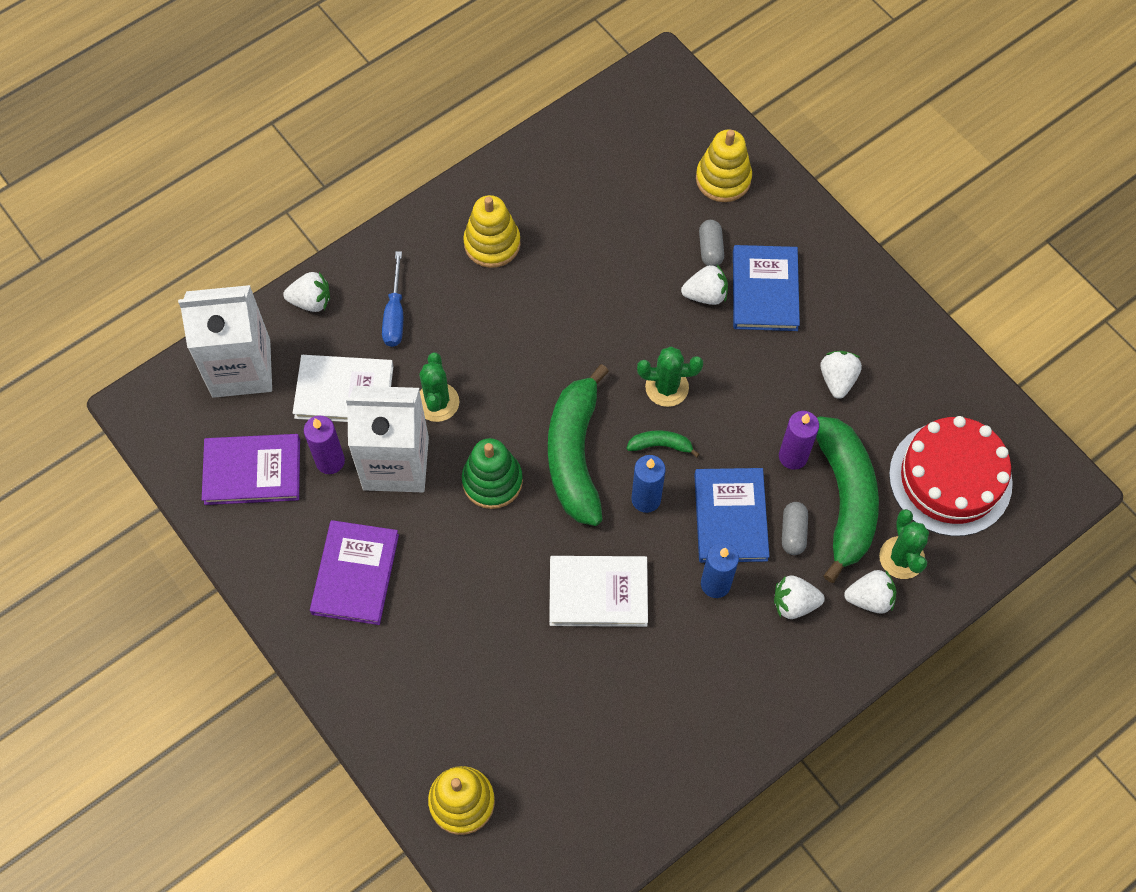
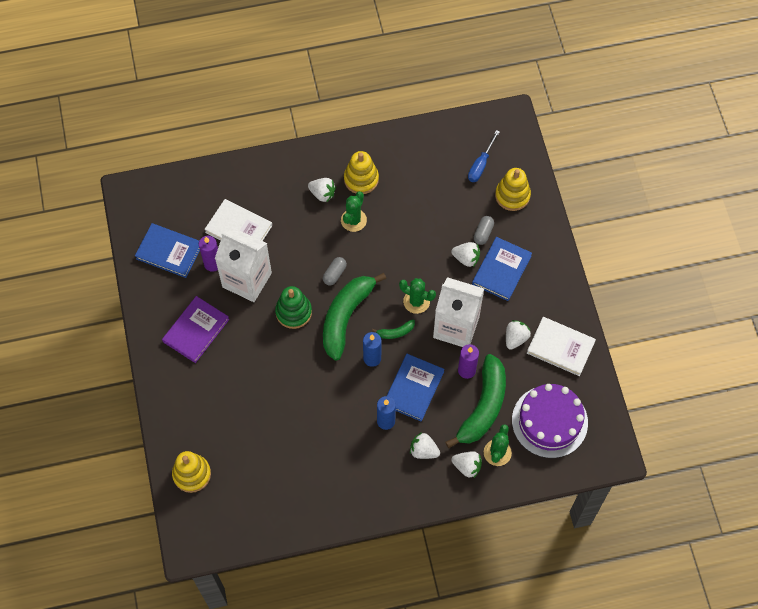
camera: 25 degrees right, 0 degrees up
white carton [178,285,272,398] -> white carton moved to [433,277,484,347]
purple book [202,434,300,505] -> blue book [135,223,200,278]
white strawberry [283,272,330,312] -> white strawberry moved to [308,178,336,203]
blue screwdriver [382,251,403,347] -> blue screwdriver moved to [468,130,500,182]
green cactus [419,353,459,422] -> green cactus moved to [341,191,367,232]
white book [549,556,648,627] -> white book moved to [527,317,596,376]
green banana [626,430,699,458] -> green banana turned 135 degrees clockwise [372,319,415,339]
grey capsule [782,502,808,555] -> grey capsule moved to [323,257,347,286]
red cake [889,416,1013,536] -> purple cake [512,384,588,458]

